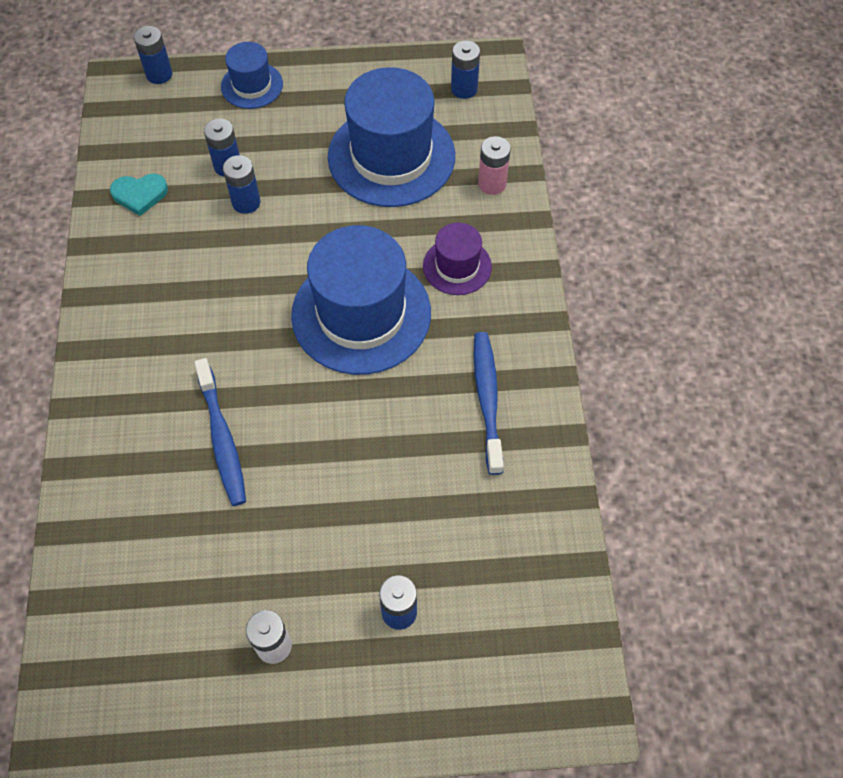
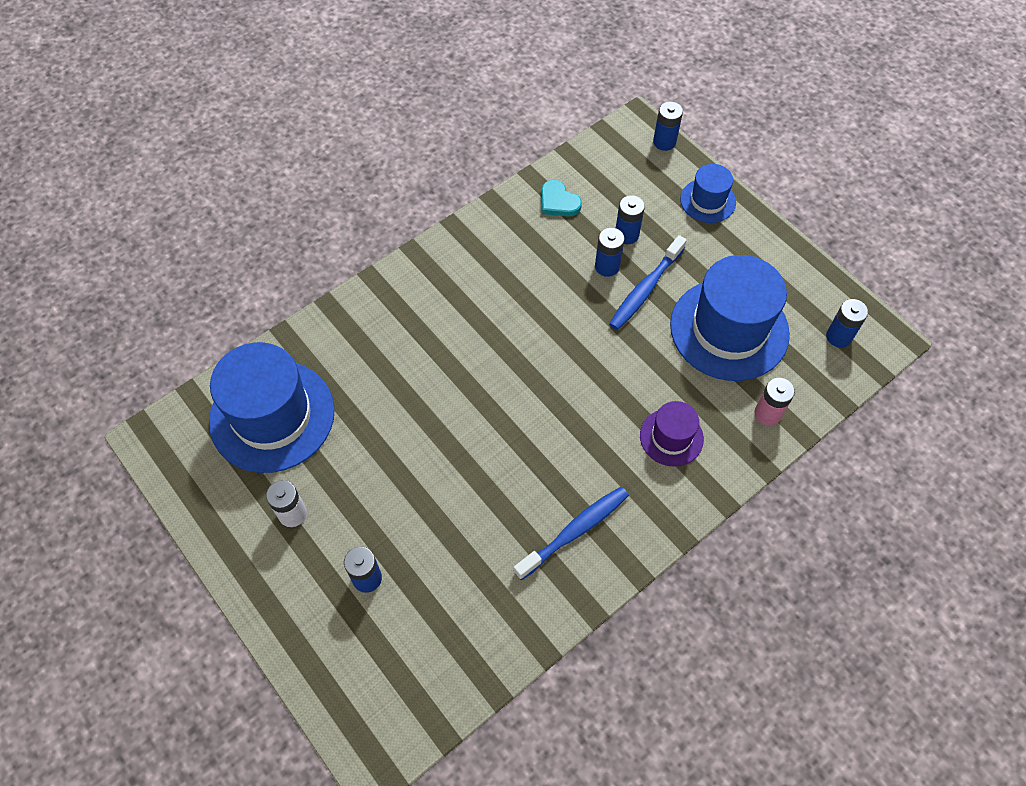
camera: 55 degrees right, 0 degrees up
blue toothbrush [194,358,246,506] -> blue toothbrush moved to [609,235,687,330]
blue hat [291,225,431,375] -> blue hat moved to [209,342,335,473]

